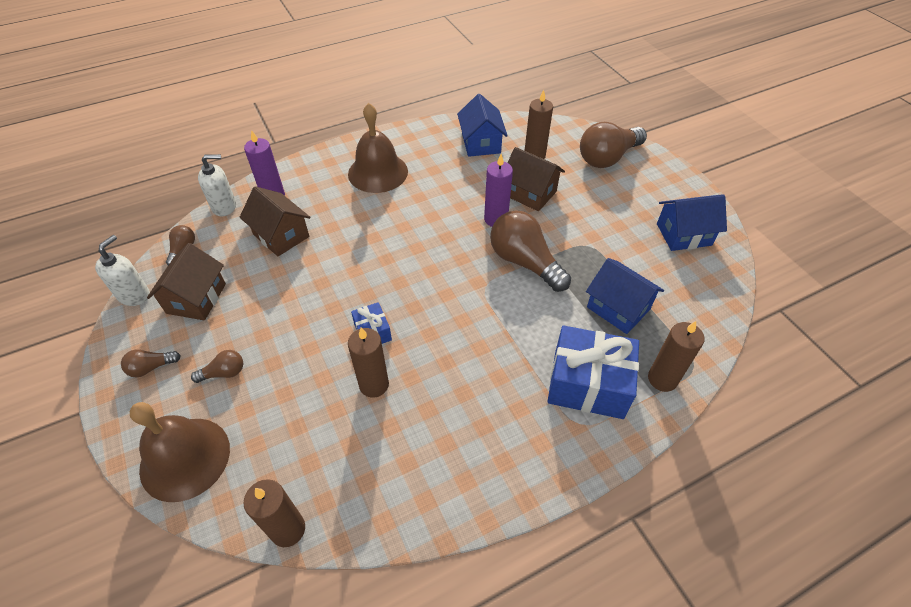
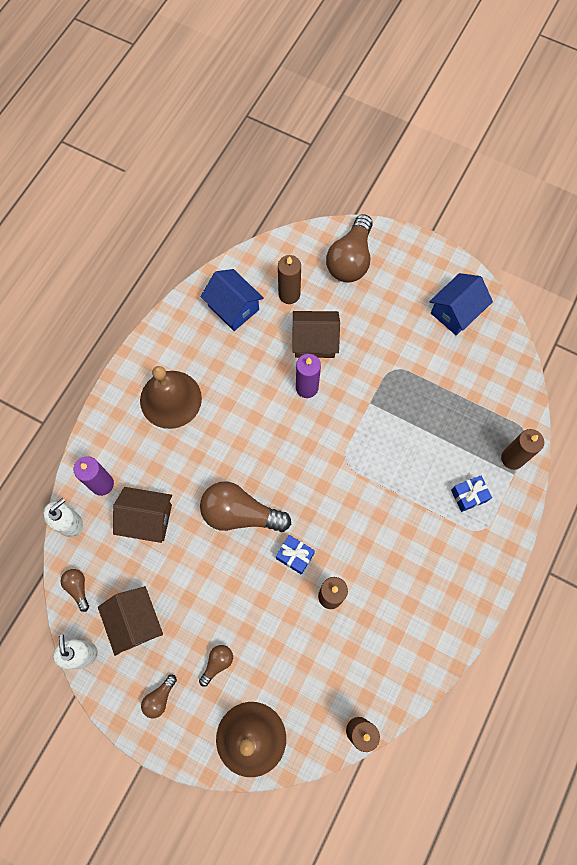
camera: 35 degrees left, 20 degrees up
brown light bulb [490,210,571,292] -> brown light bulb moved to [200,481,291,532]
blue gift [547,325,639,419] -> blue gift [451,476,492,512], size x0.49
blue house [586,258,664,334] -> none

